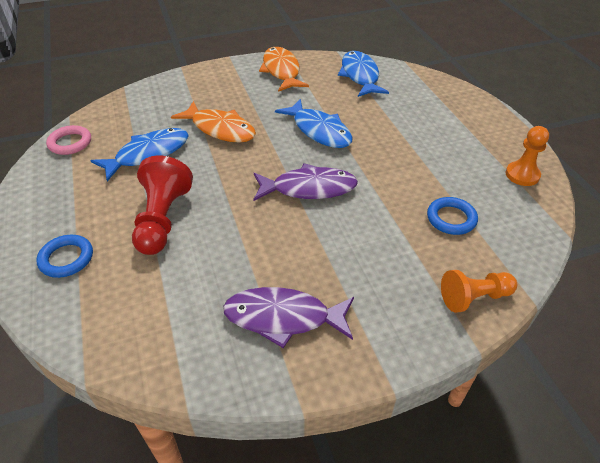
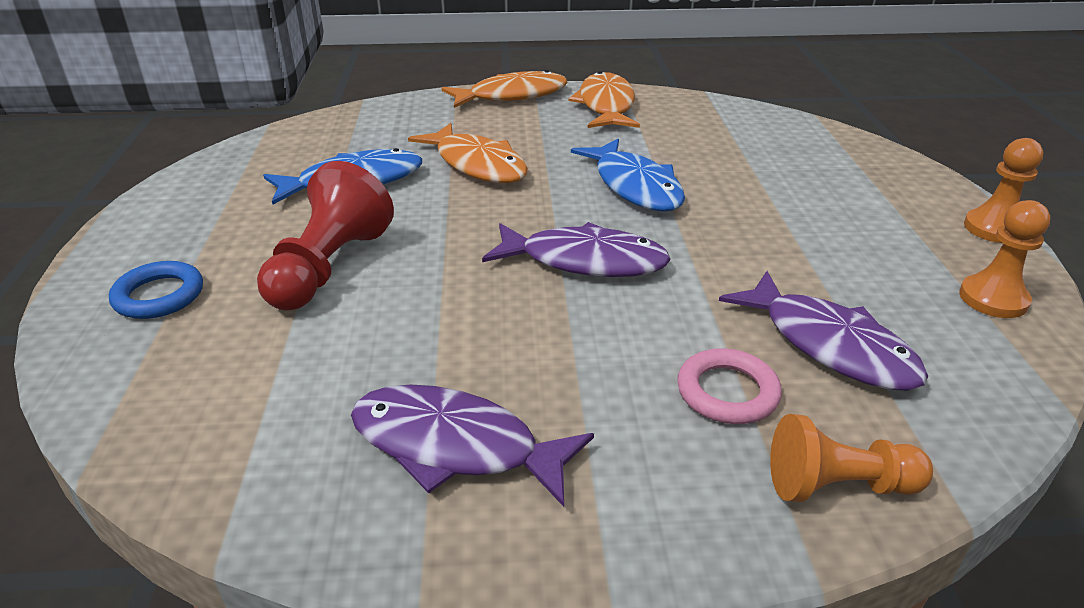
camera: 15 degrees right, 10 degrees down
pink ring [46,125,91,155] -> pink ring moved to [677,348,782,424]
blue fish [338,51,389,97] -> none
blue ring [427,197,478,235] -> purple fish [719,271,928,391]
none -> orange fish [442,70,568,108]
none -> orange pawn [964,138,1043,243]

